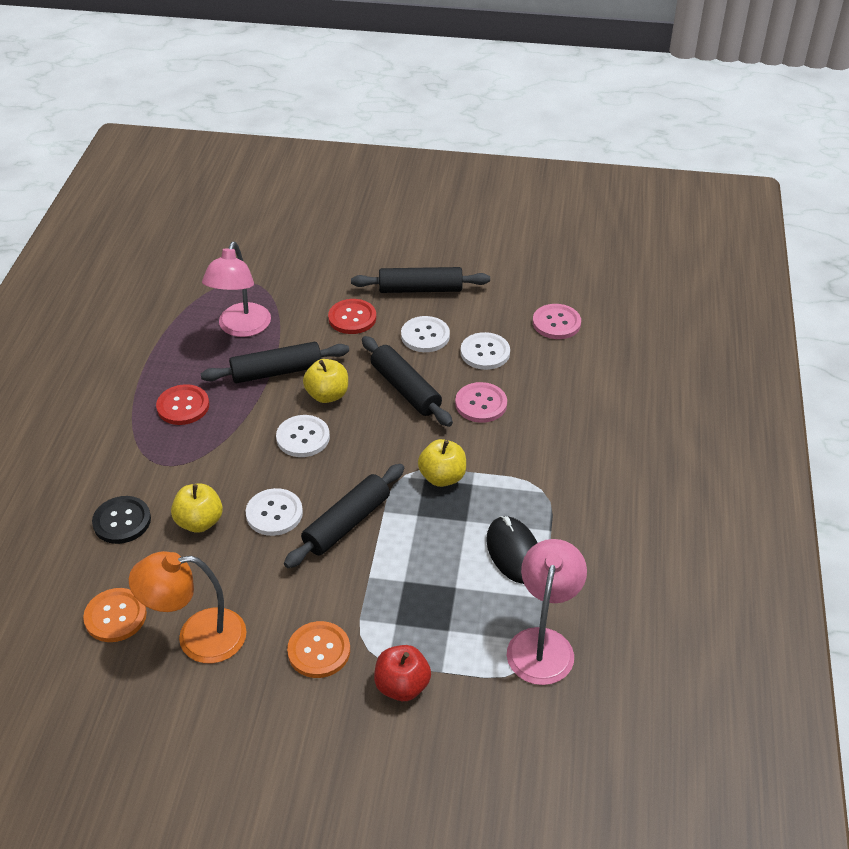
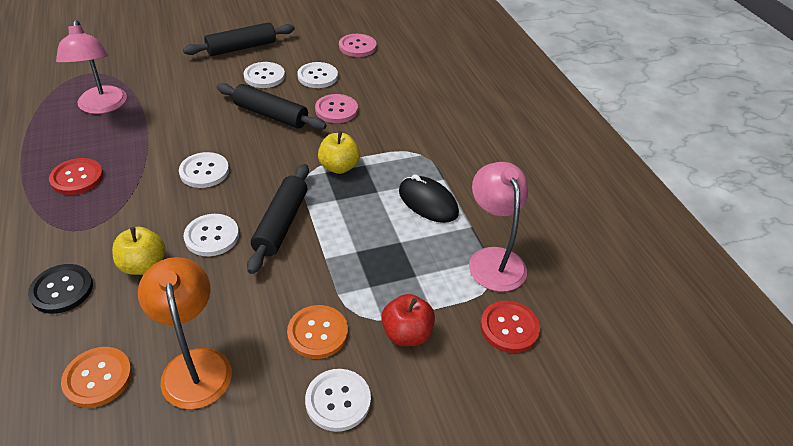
camera: 30 degrees left, 0 degrees up
orange lamp [129,551,247,663] -> orange lamp turned 105 degrees clockwise [138,257,232,409]
black rolling pin [201,342,349,383] -> none
yellow apple [303,359,348,403] -> none
red button [328,299,376,334] -> red button moved to [480,301,540,353]
none -> white button [305,369,371,432]

